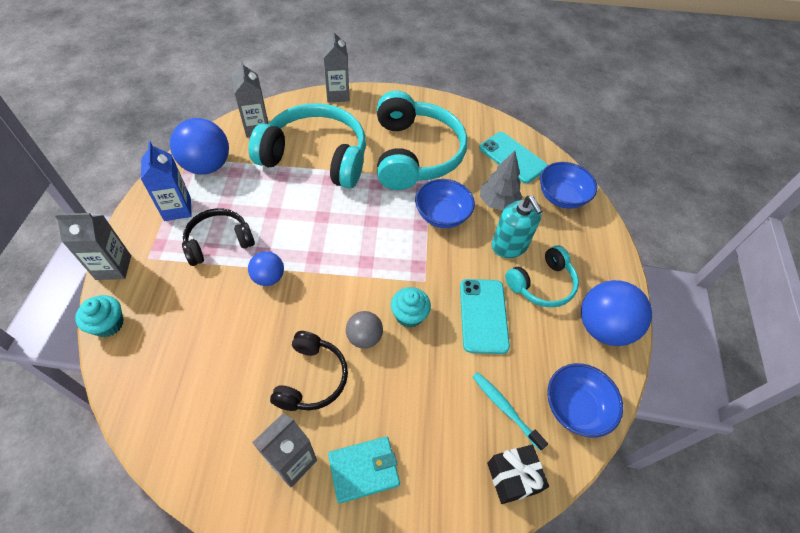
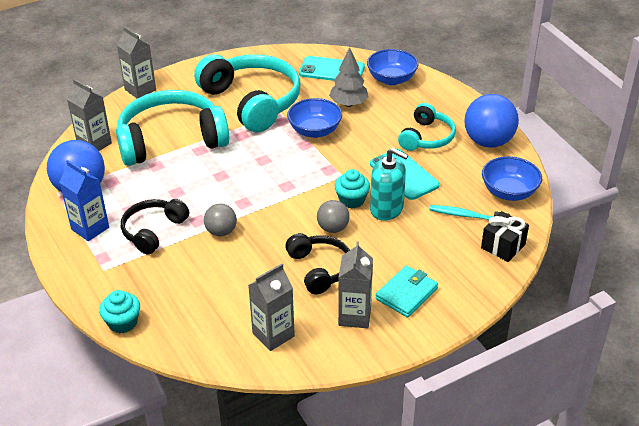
camera: 30 degrees left, 15 degrees down
grey carton [54,213,131,280] -> grey carton moved to [248,264,295,351]
blue ball [248,251,284,286] -> grey ball [204,204,237,236]
turquoise soap dispenser [492,196,543,258] -> turquoise soap dispenser moved to [370,148,408,221]

